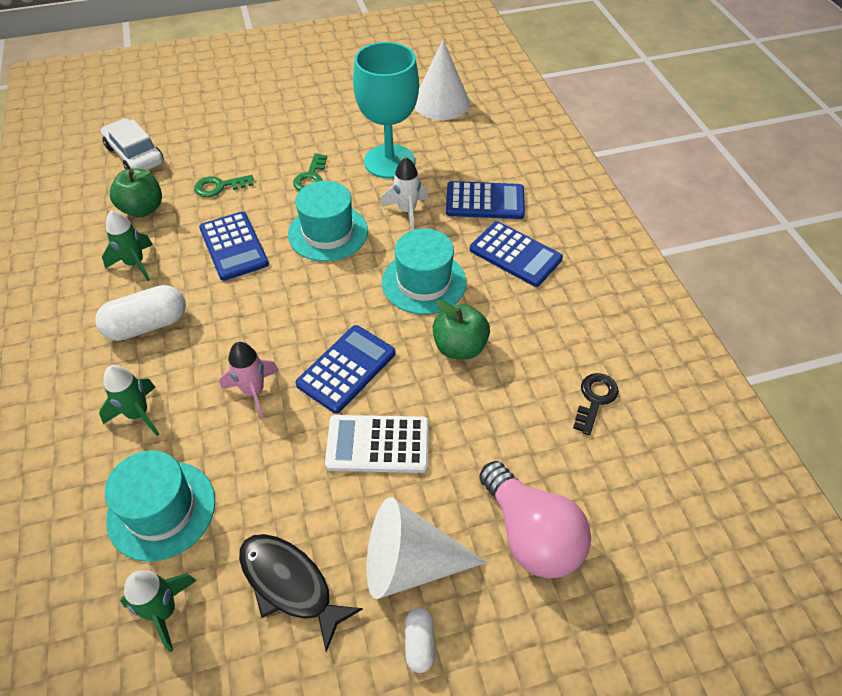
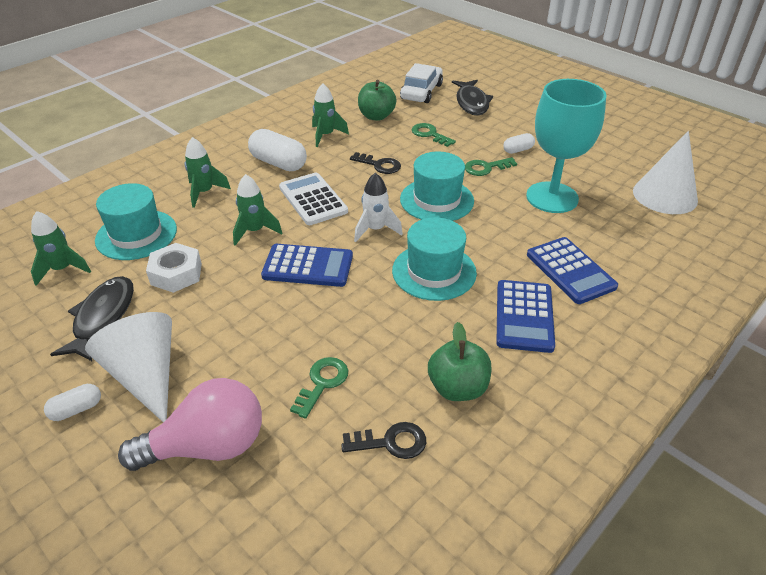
camera: 60 degrees right, 10 degrees down
blue calculator [199,212,269,281] -> black key [350,152,401,174]
pink rocket [220,342,279,419] -> green rocket [233,174,282,246]
white calculator [325,415,429,473] -> white calculator moved to [279,173,348,225]
white rocket [381,157,428,230] -> white rocket moved to [354,173,403,242]
green apple [433,300,490,360] -> green apple moved to [428,322,492,401]
pink light bulb [479,461,591,578] -> pink light bulb turned 135 degrees counterclockwise [118,378,262,471]
none -> white nut [146,243,202,293]
none -> green key [290,357,349,419]
none -> black fish [452,80,493,116]
none -> white capsule [503,133,535,154]

